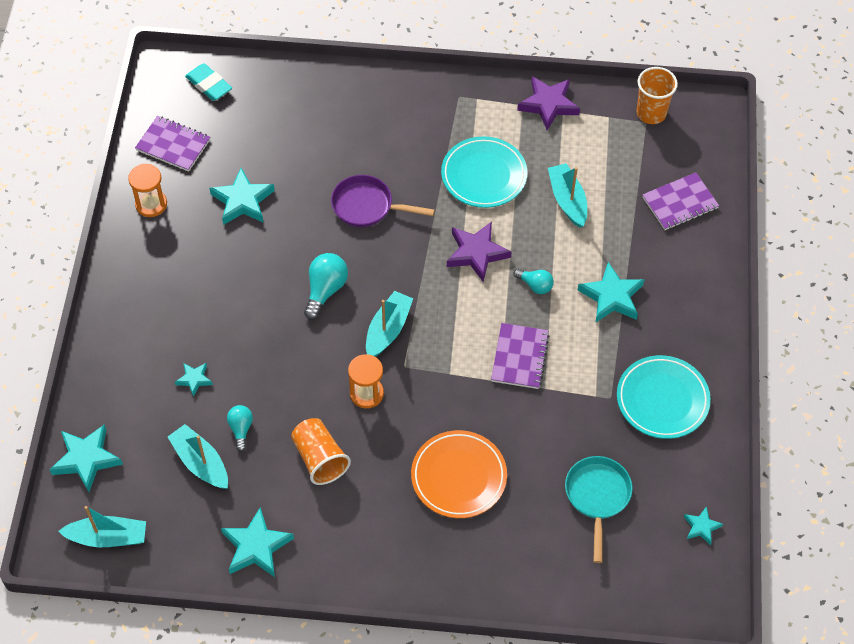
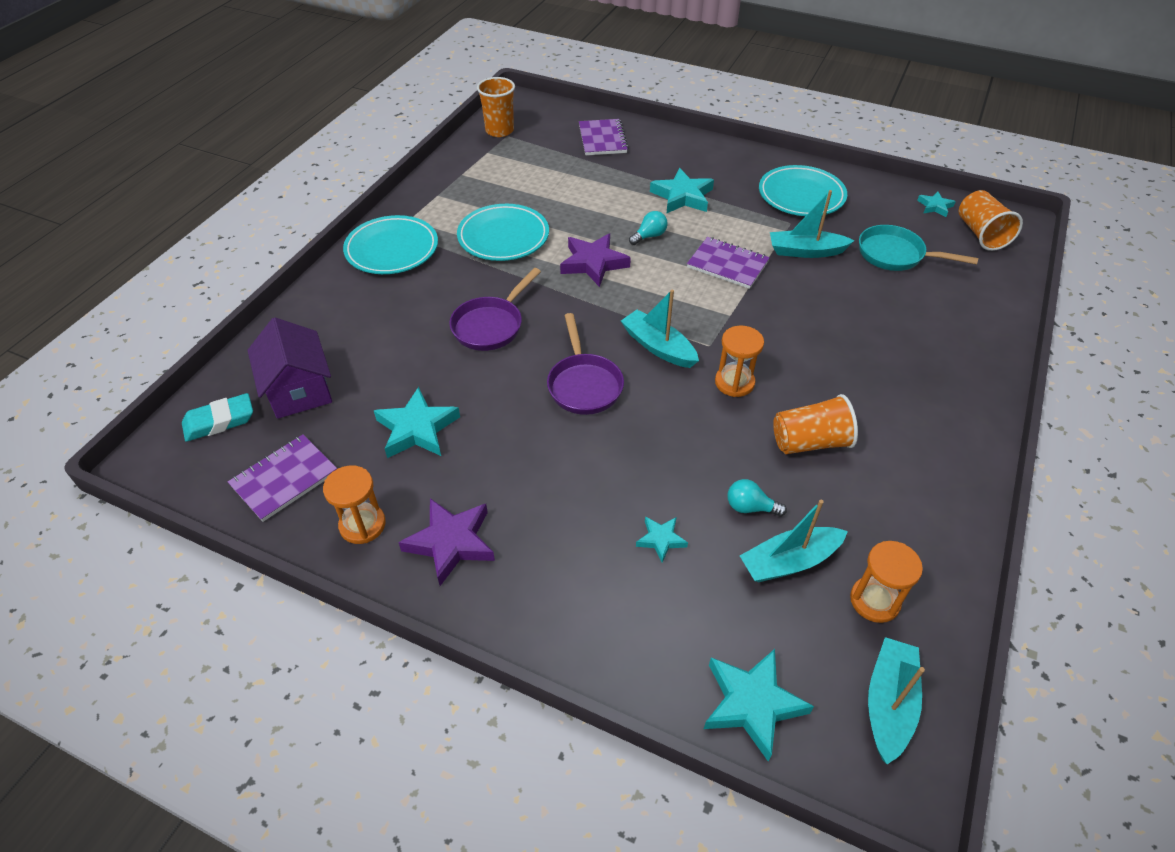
camera: 70 degrees left, 10 degrees down
turquoise star [221,507,294,577] -> none
turquoise light bulb [304,253,348,320] -> purple pan [547,313,624,415]
orange plate [411,430,507,518] -> none
purple star [517,76,580,130] -> purple star moved to [398,498,495,586]
turquoise boat [548,163,587,228] -> turquoise boat moved to [770,190,854,258]
none -> purple house [247,317,332,419]
none -> turquoise plate [343,215,438,274]
none -> orange hourglass [850,541,923,623]
none -> orange cup [959,190,1023,251]

